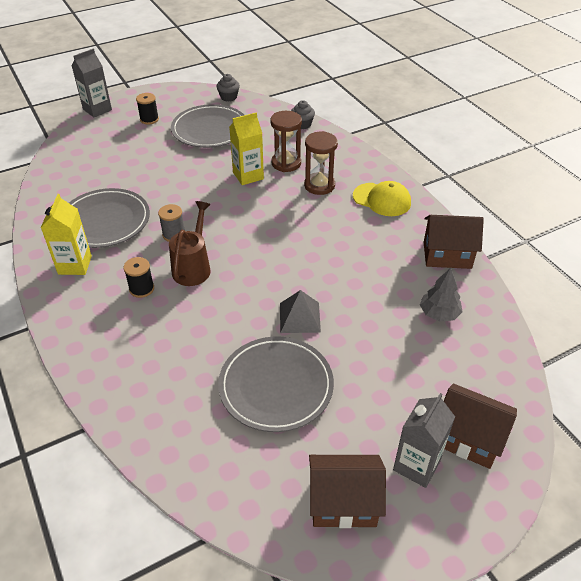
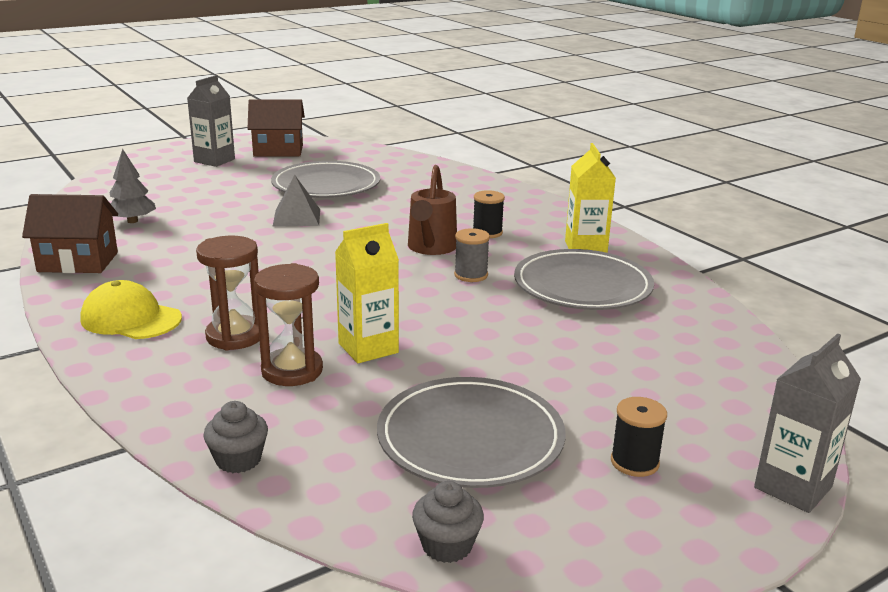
camera: 175 degrees right, 20 degrees down
brown house [444,384,517,469] -> none

